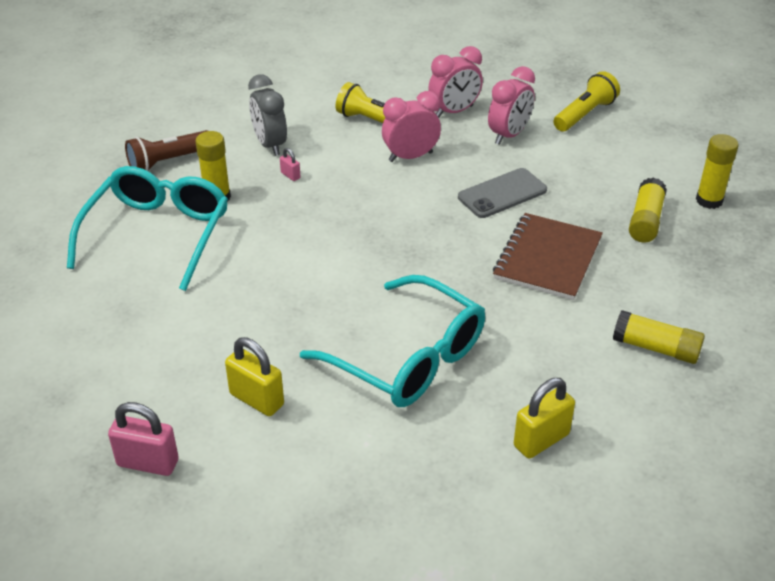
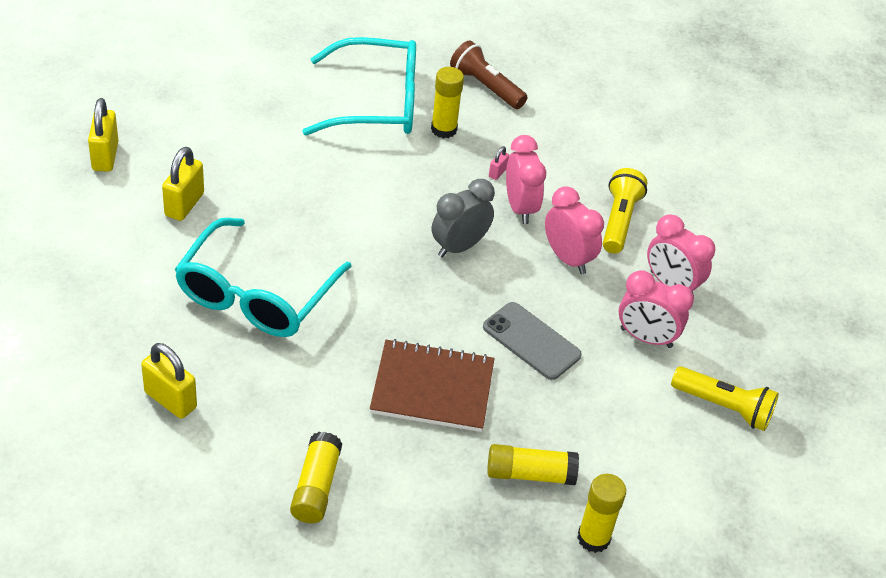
camera: 70 degrees right, 5 degrees up
pink padlock [108,402,179,476] -> yellow padlock [88,98,118,172]
grey clock [248,74,287,156] -> grey clock moved to [432,179,495,258]
none -> pink clock [506,135,546,224]

